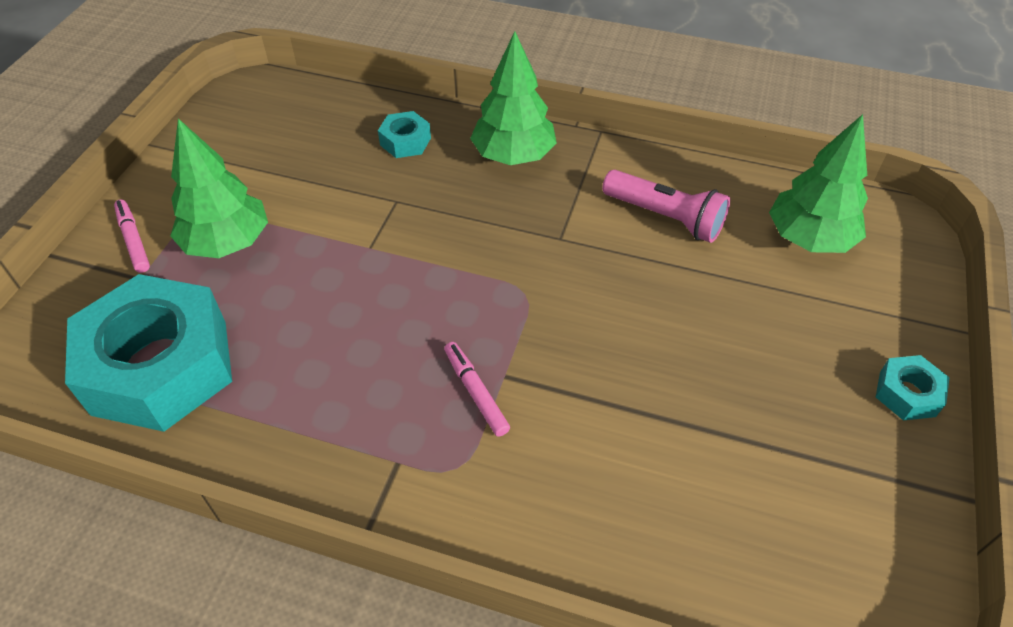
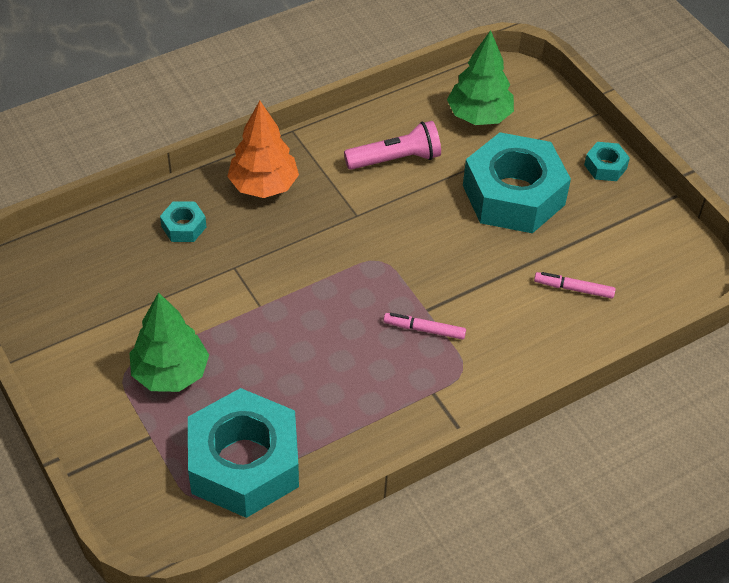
camera: 50 degrees left, 0 degrees up
pink marker [114,200,150,273] -> pink marker moved to [534,272,616,299]
green tree [470,31,557,165] -> orange tree [227,101,299,198]
none -> turquoise nut [463,132,571,233]

